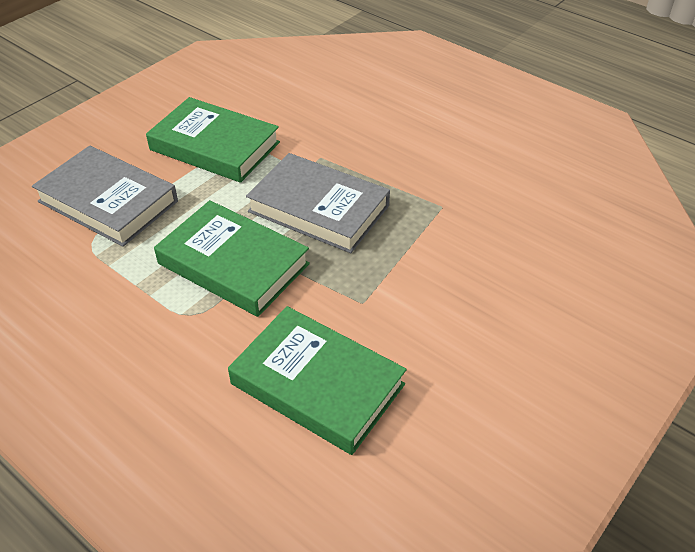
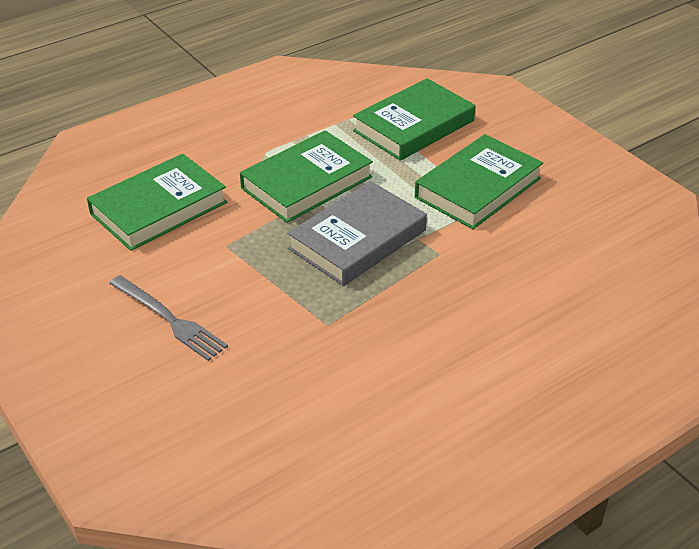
camera: 105 degrees right, 5 degrees down
grey book [32,146,178,247] -> green book [353,78,475,161]
none -> grey fork [109,275,228,361]

